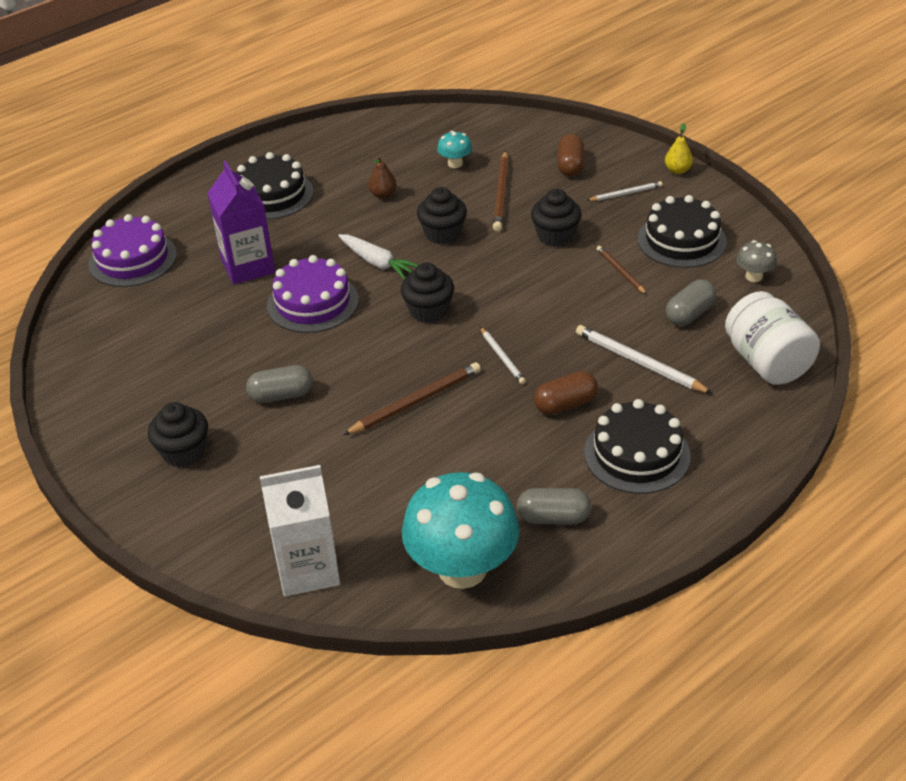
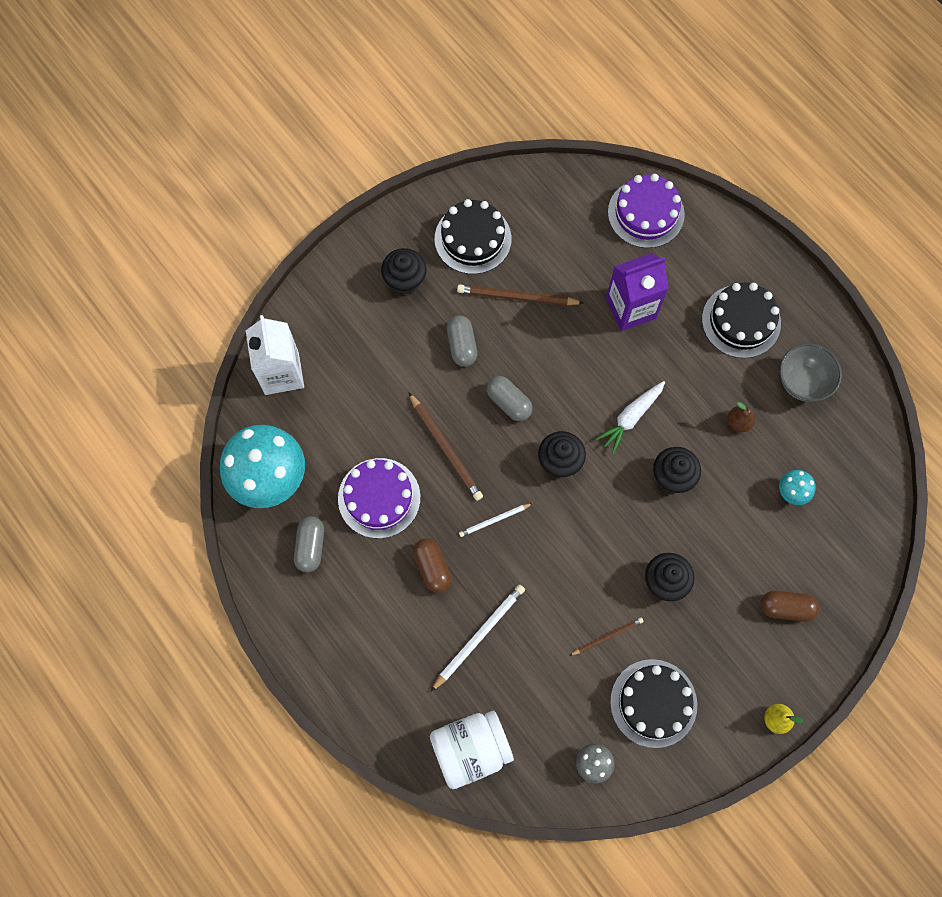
camera: 90 degrees right, 30 degrees up
purple cake [267,255,359,333] -> purple cake moved to [338,458,420,539]
brown pencil [493,151,509,232] -> brown pencil moved to [457,284,583,306]
black cake [584,399,691,494] -> black cake moved to [435,199,512,274]
white pencil [586,181,662,201] -> none
grey capsule [666,280,716,326] -> grey capsule moved to [487,376,533,421]
none -> grey bowl [780,343,842,402]

